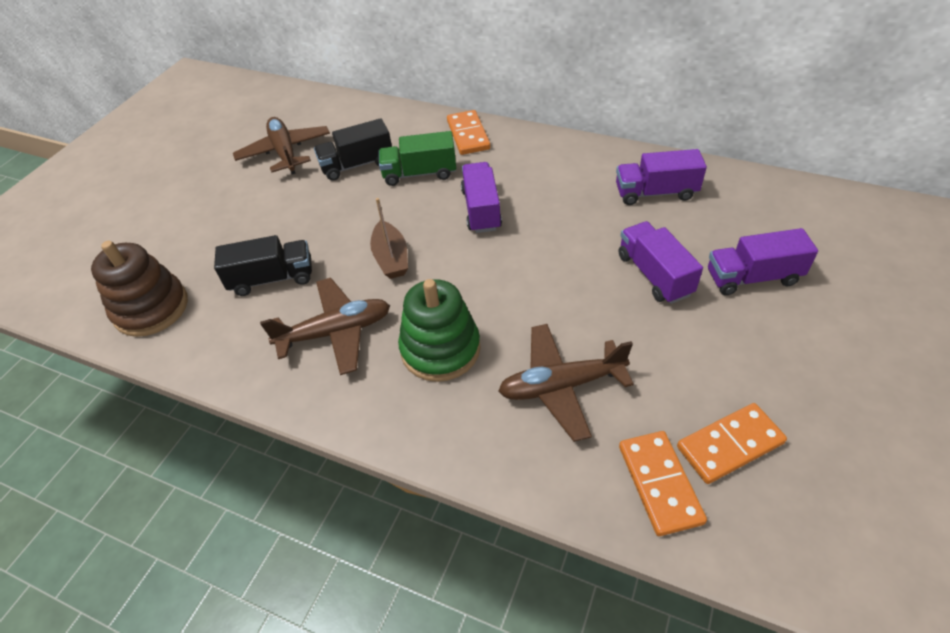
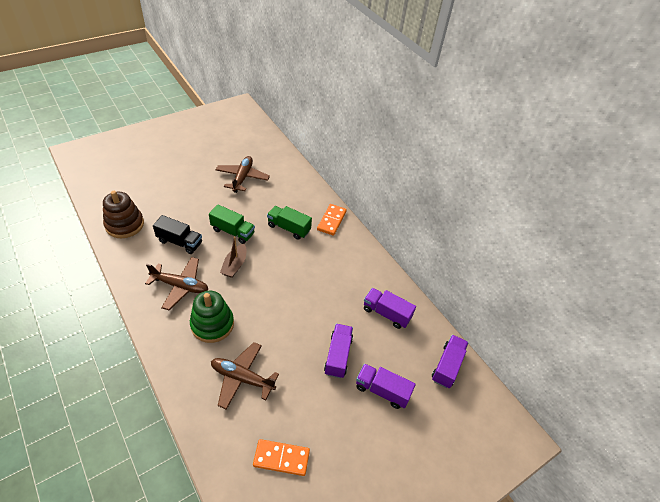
camera: 25 degrees right, 0 degrees up
black truck [314,118,392,181] -> none
purple truck [461,162,502,233] -> purple truck moved to [432,335,469,388]
orange domino [619,431,707,536] -> none
none -> green truck [209,205,255,244]

